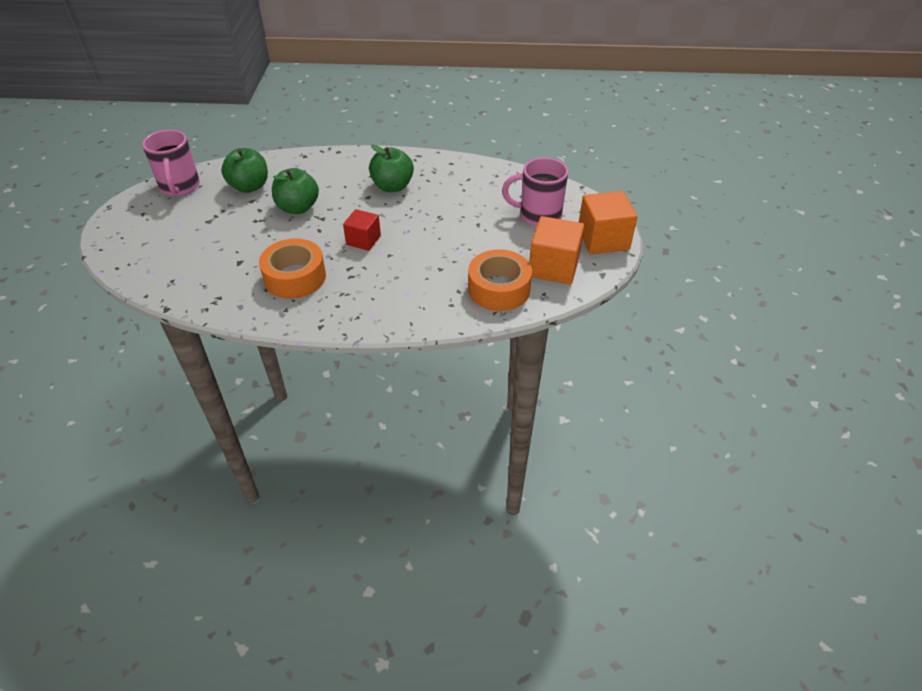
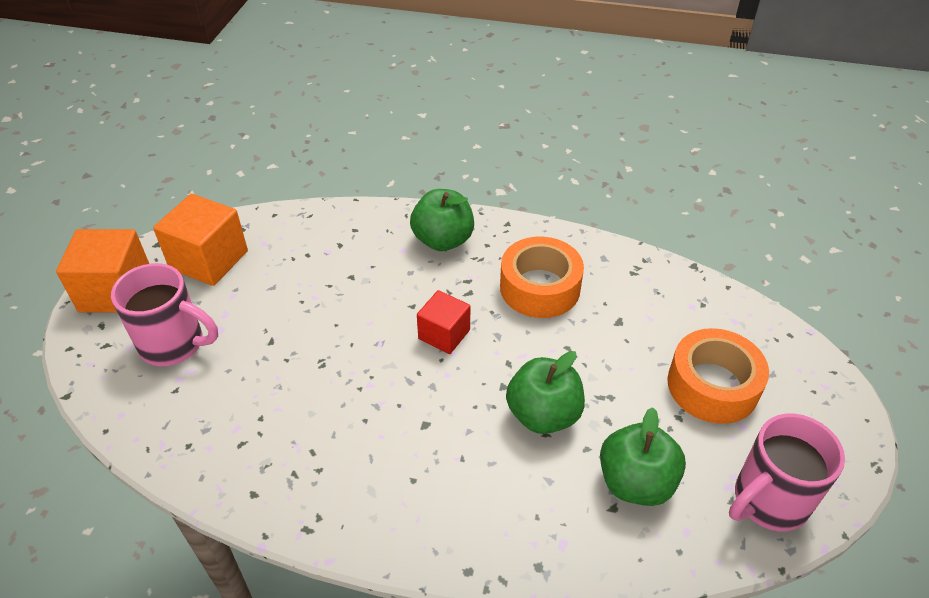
camera: 170 degrees left, 0 degrees up
pink mug [142,130,200,196] -> pink mug turned 120 degrees counterclockwise [729,414,845,532]
green apple [369,145,414,192] -> green apple moved to [410,189,474,251]
orange tape [468,249,532,311] -> orange tape moved to [667,328,769,424]

